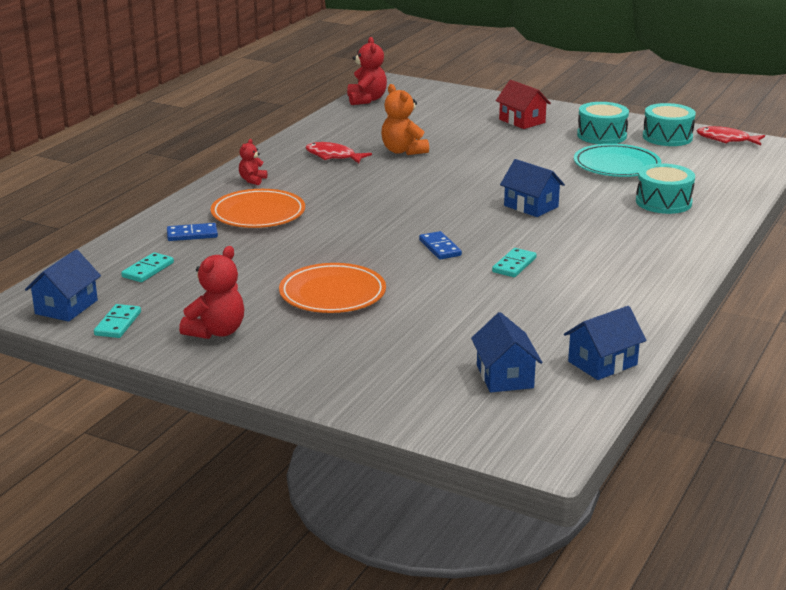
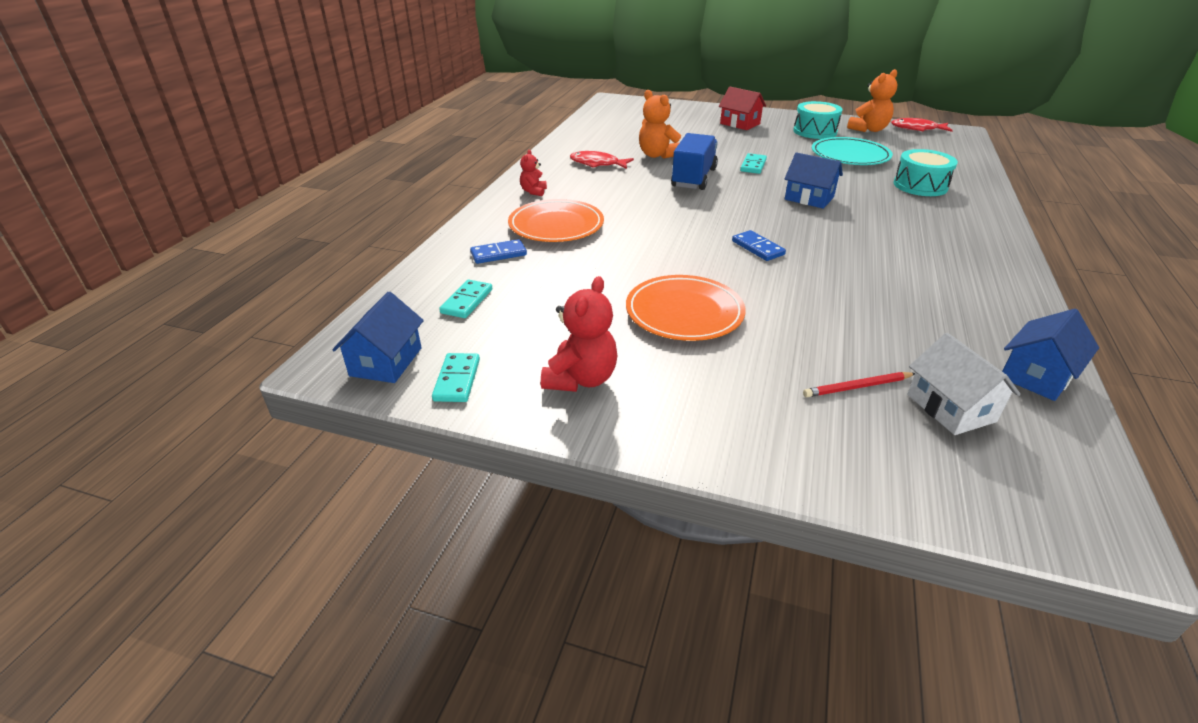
camera: 10 degrees left, 10 degrees up
red teddy bear [347,37,387,105] -> none
blue house [471,312,542,392] -> white house [907,333,1021,435]
turquoise domino [492,248,537,277] -> turquoise domino moved to [740,153,767,174]
turquoise drum [643,103,696,146] -> orange teddy bear [847,69,897,132]
none -> blue truck [671,133,718,190]
none -> red pencil [803,372,915,397]

